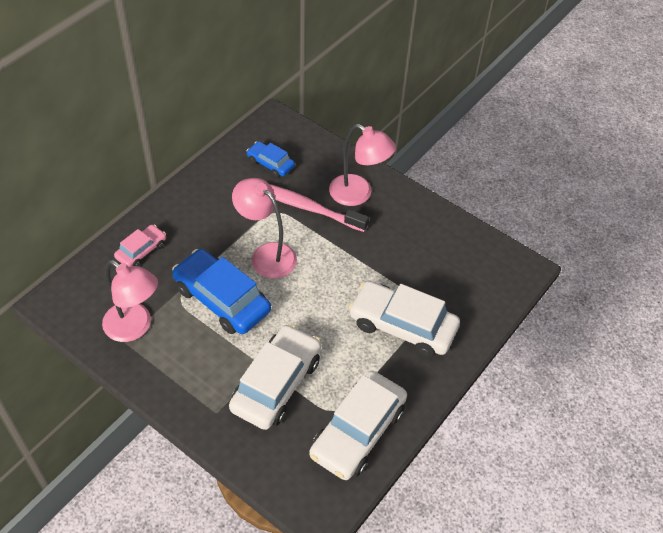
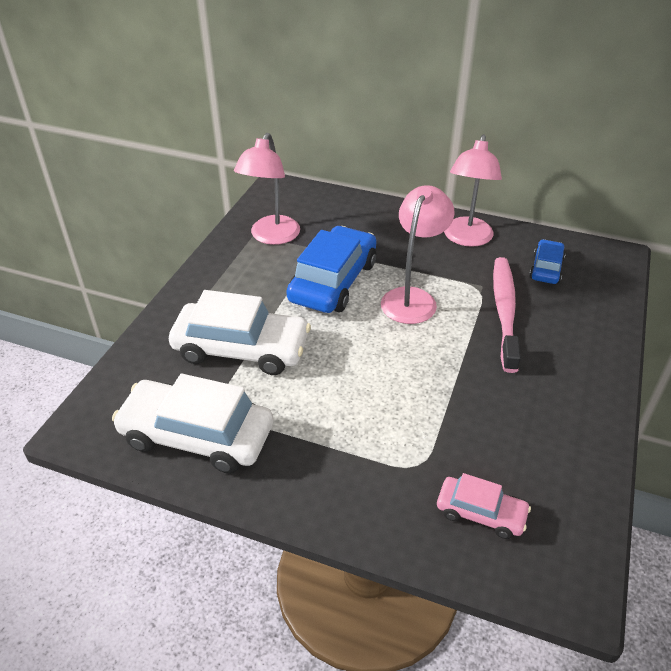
camera: 75 degrees right, 10 degrees down
pink car [114,225,166,267] -> pink car moved to [437,473,531,539]
pink lamp [329,124,396,206] -> pink lamp moved to [444,134,502,247]
white car [349,281,460,358] -> none

